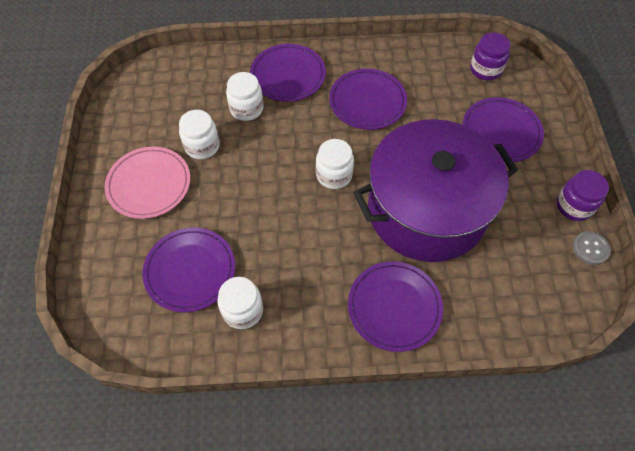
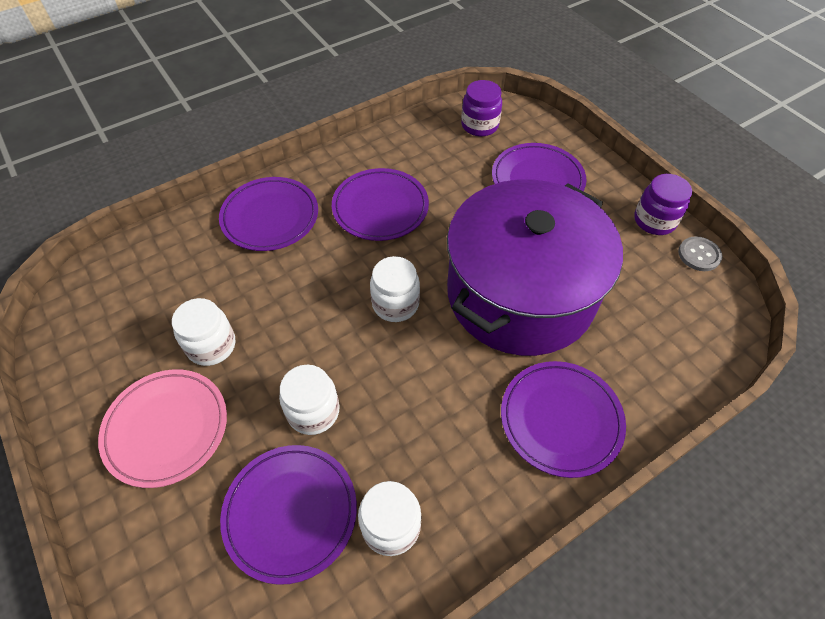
camera: 30 degrees left, 5 degrees down
white jar [226,72,264,121] -> white jar moved to [279,365,339,435]

